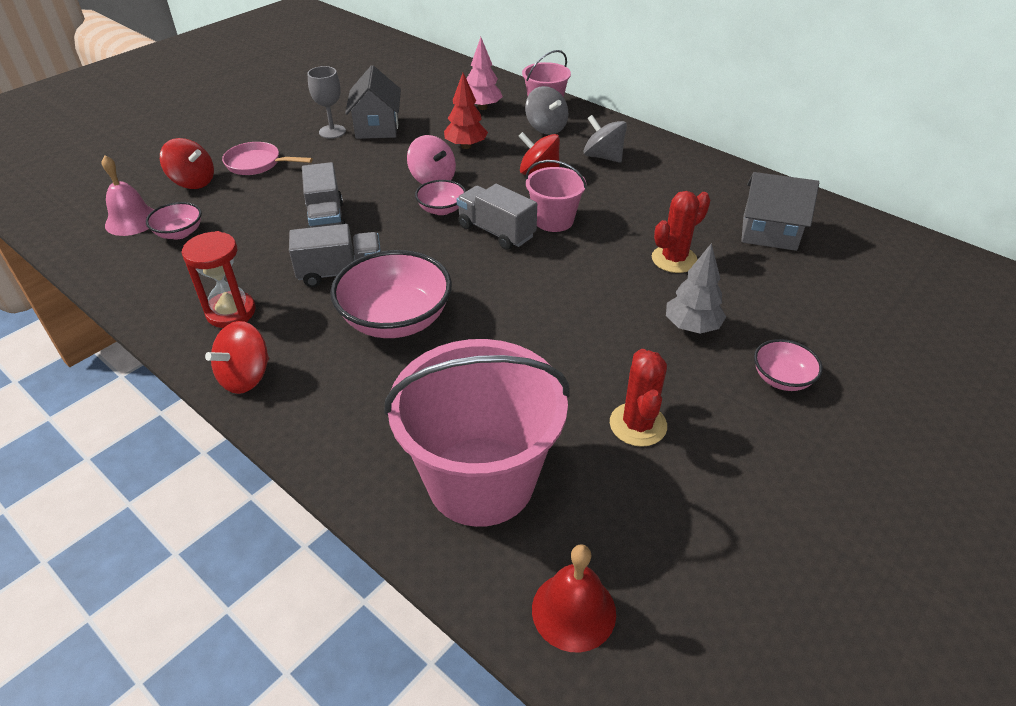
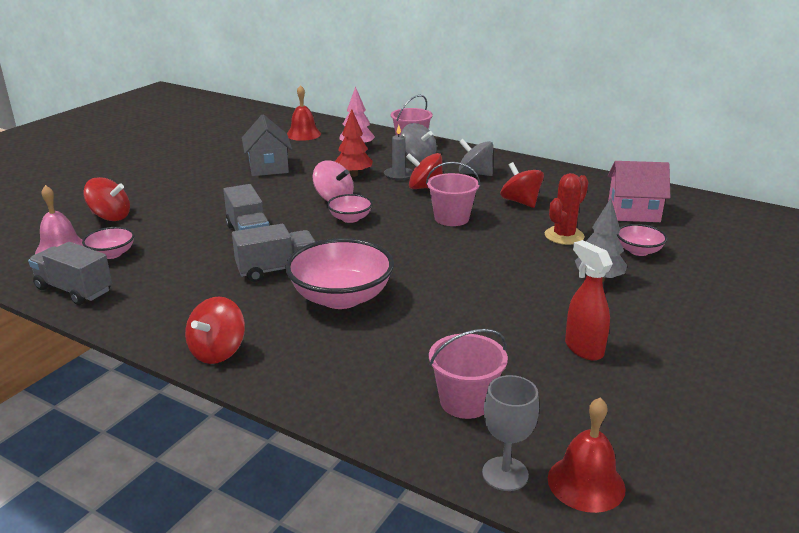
camera: 10 degrees left, 15 degrees down
red hourglass [181,231,256,328] -> none
pink pan [222,142,313,175] -> none
grey goblet [307,66,346,139] -> grey goblet moved to [482,375,539,491]
pink bucket [384,339,570,527] -> pink bucket [429,329,508,419], size x0.52
grey truck [457,184,537,250] -> grey truck moved to [28,242,112,305]
red cactus [610,349,667,447] -> red spray bottle [565,240,613,360]
grey house [741,172,819,251] -> pink house [608,161,670,222]
pink bowl [754,339,823,391] -> pink bowl moved to [617,224,667,256]
none -> red bell [287,85,321,141]
none -> grey candle [384,125,413,181]
none -> red spinning top [500,162,544,208]

